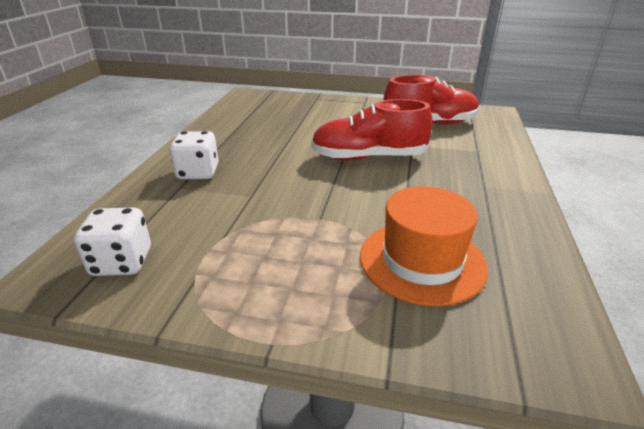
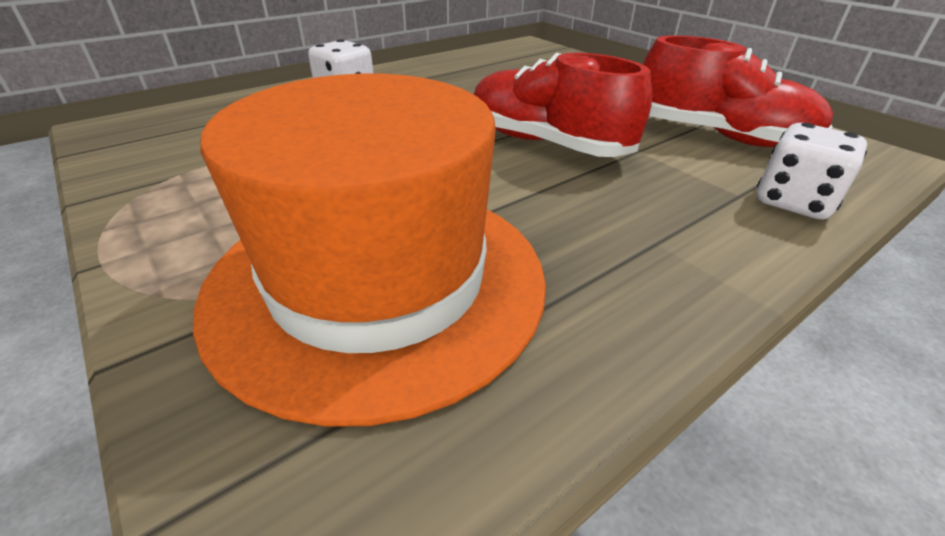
camera: 40 degrees right, 5 degrees up
white dice [74,207,151,276] -> white dice moved to [757,123,867,219]
orange hat [360,186,488,306] -> orange hat [193,73,546,427], size x1.59

